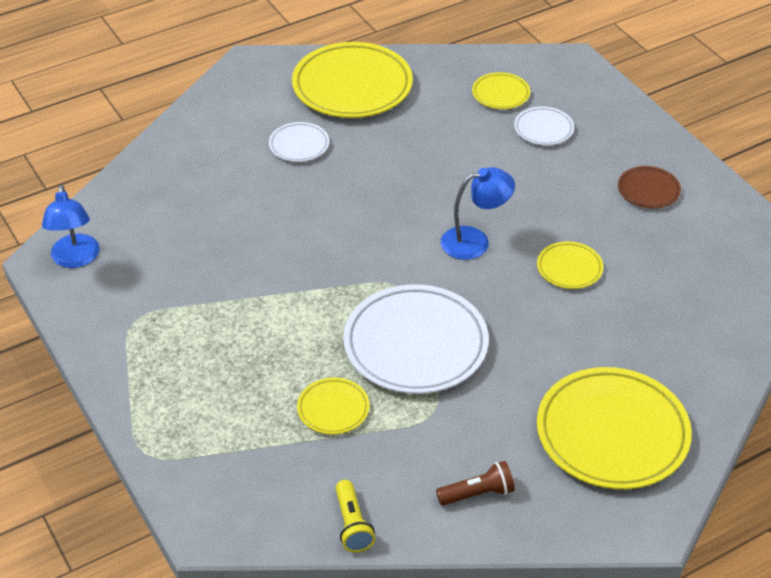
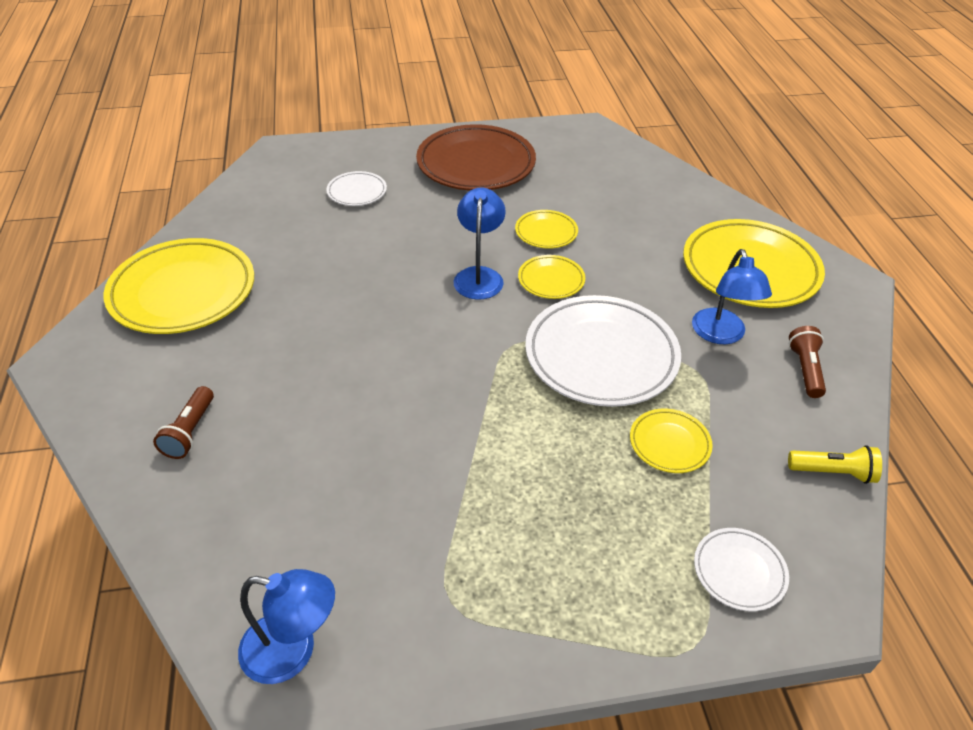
camera: 70 degrees left, 0 degrees up
white plate [269,122,329,162] -> white plate moved to [694,528,789,611]
yellow plate [472,72,530,109] -> yellow plate moved to [518,255,585,299]
brown plate [618,166,681,208] -> brown plate [416,124,536,191], size x2.08
none -> brown flashlight [153,386,214,459]
none -> blue lamp [692,249,772,344]

